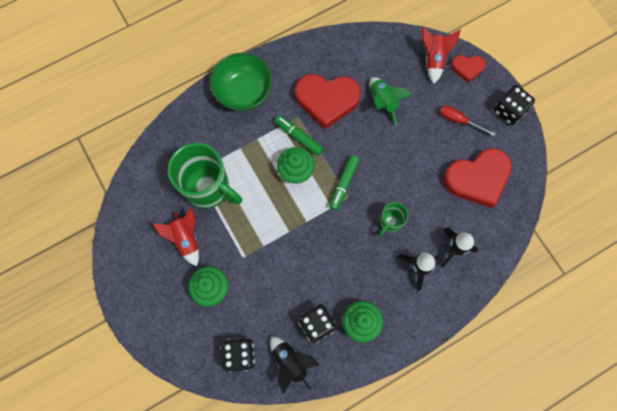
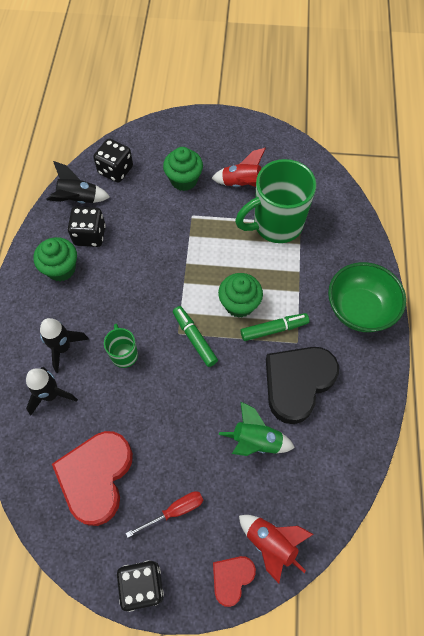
camera: 125 degrees right, 10 degrees down
red heart [295,74,361,129] -> black heart [266,347,339,424]

